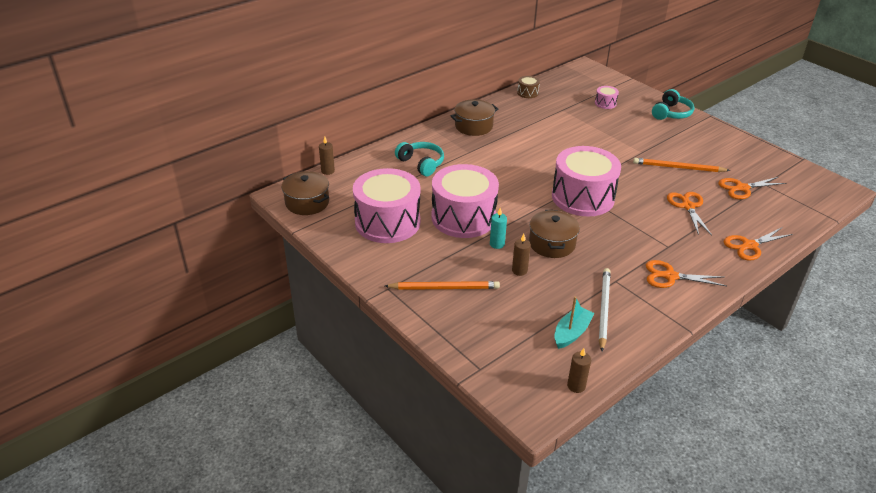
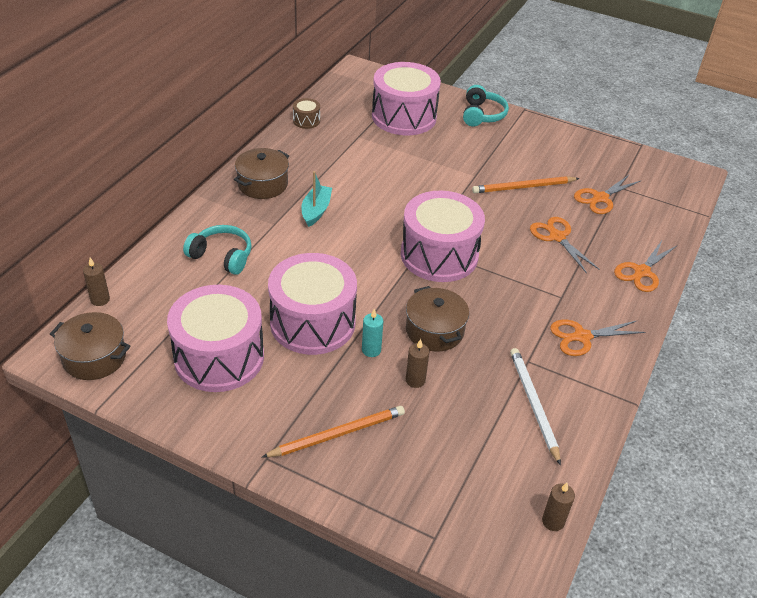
camera: 25 degrees left, 5 degrees up
turquoise boat [555,296,595,349] -> turquoise boat moved to [301,171,332,227]
pink drum [595,86,619,109] -> pink drum [372,62,441,135], size x2.43

